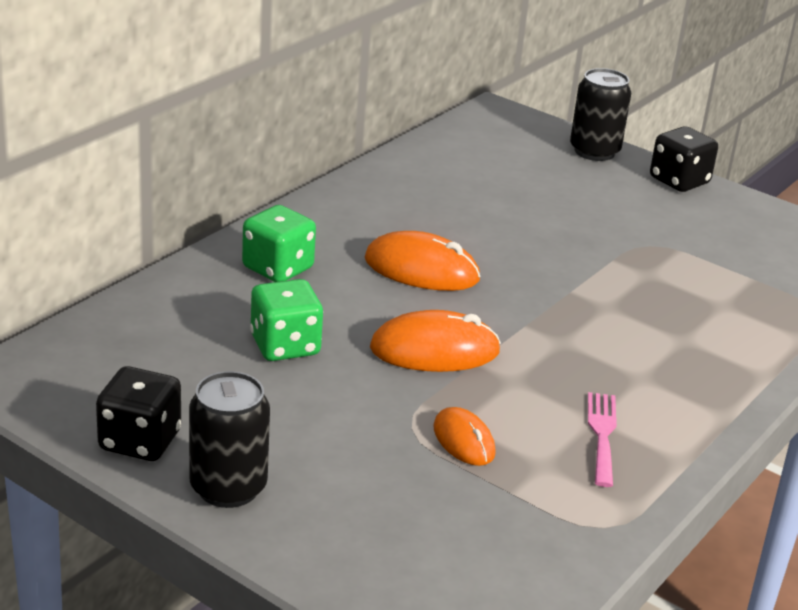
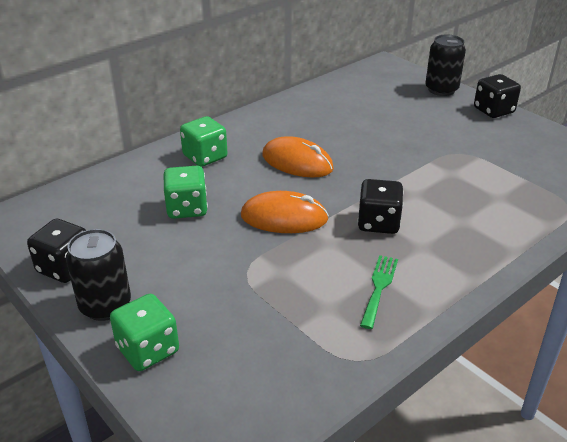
camera: 15 degrees right, 5 degrees up
orange mouse [433,407,496,466] -> none
pink fork [588,392,617,487] -> green fork [360,255,398,329]
none -> green dice [110,294,179,371]
none -> black dice [358,179,403,234]

